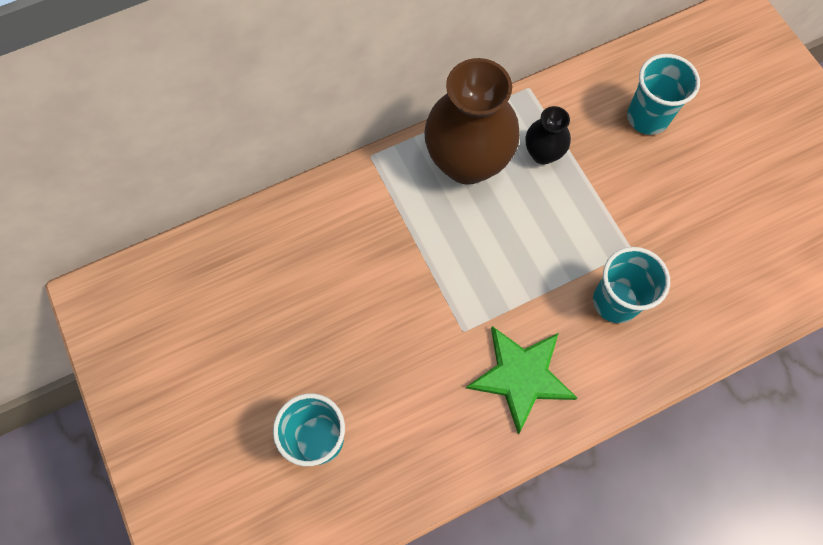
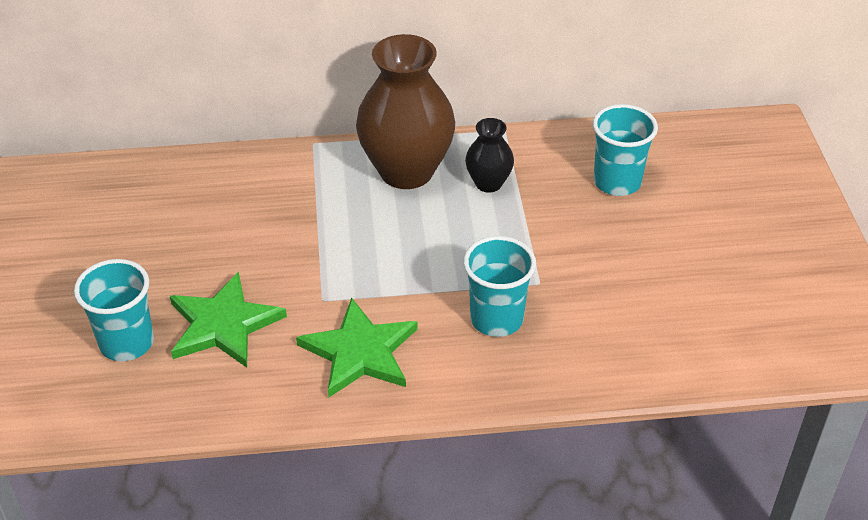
camera: 20 degrees right, 25 degrees down
none -> green star [170,272,287,368]

